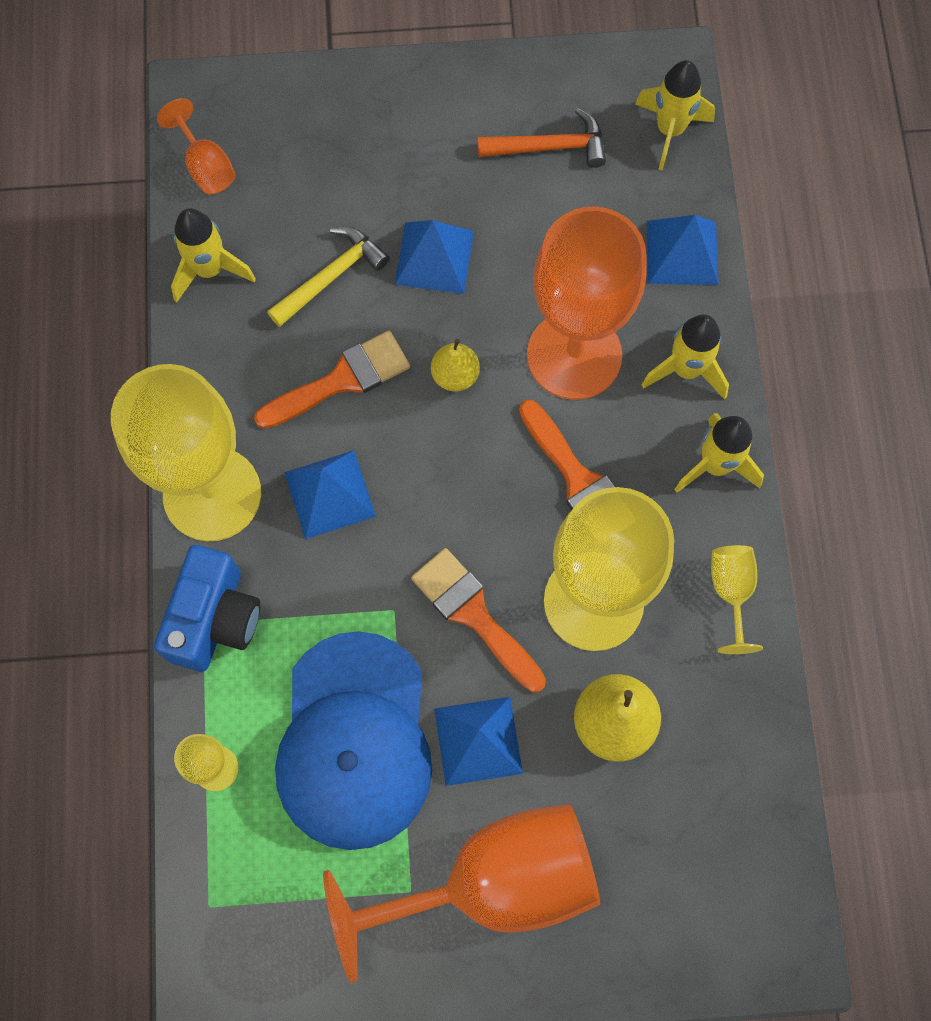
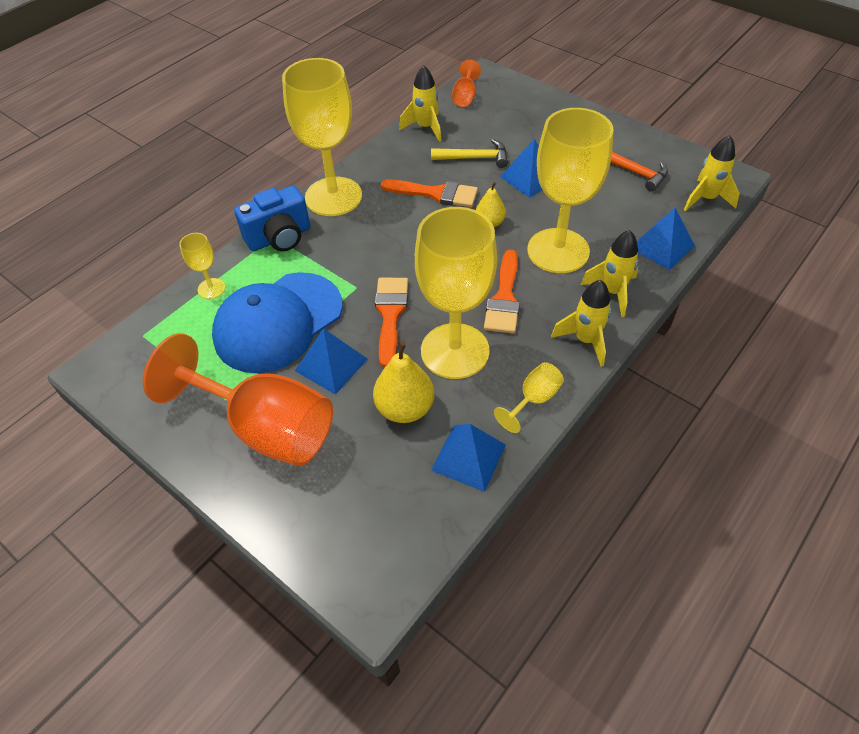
camera: 45 degrees right, 20 degrees down
blue pyramid [284,451,376,539] -> blue pyramid moved to [431,424,506,492]
orange goblet [527,206,647,400] -> yellow goblet [527,108,614,273]

